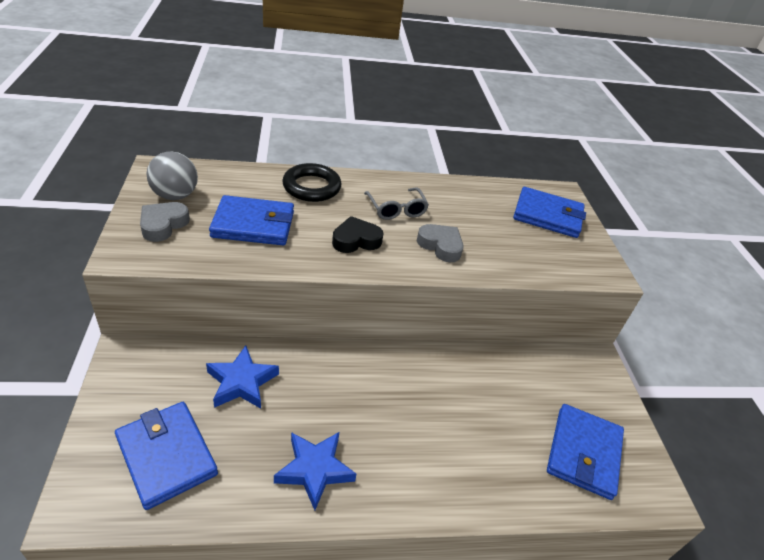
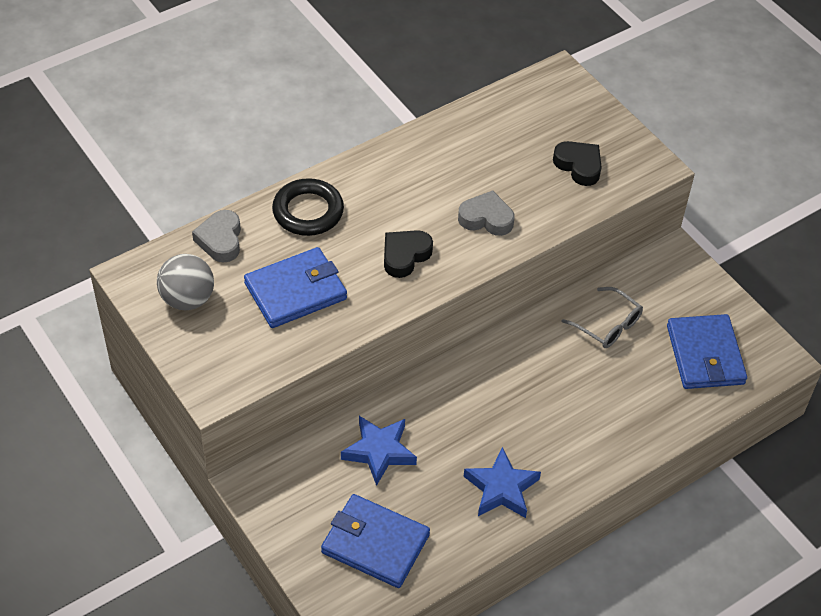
camera: 25 degrees left, 10 degrees up
grey heart [140,202,190,242] -> grey heart moved to [192,210,241,262]
grey glasses [364,188,429,220] -> grey glasses moved to [562,287,643,348]
blue wallet [513,187,586,238] -> none
none -> black heart [553,141,602,186]

